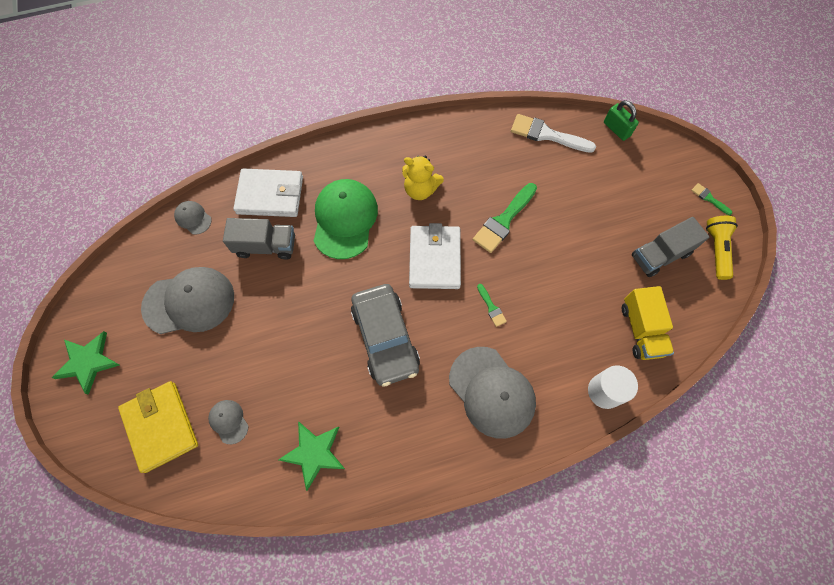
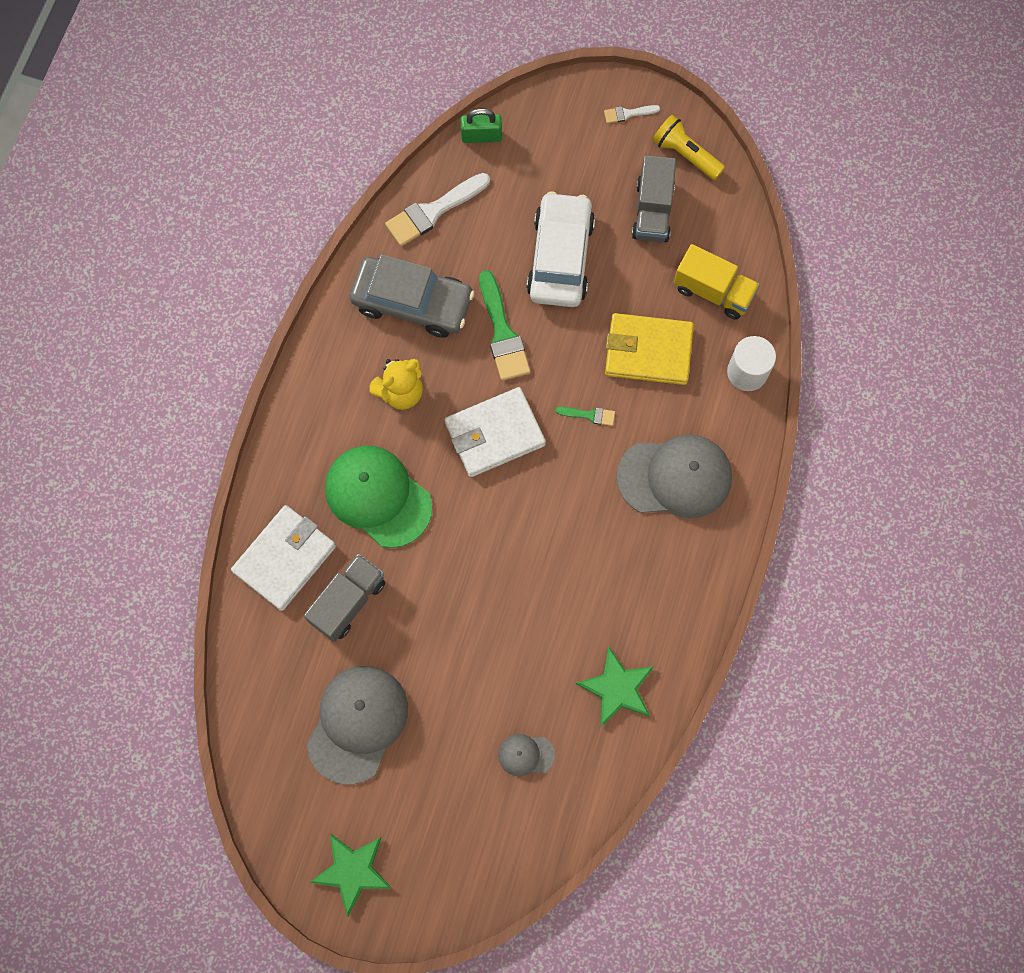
camera: 55 degrees left, 5 degrees up
yellow wallet [118,381,198,473] -> yellow wallet moved to [605,313,694,385]
grey cap [174,201,212,235] -> none
grey car [351,284,420,387] -> grey car moved to [350,254,475,338]
white wallet [409,223,461,289] -> white wallet turned 60 degrees counterclockwise [445,387,546,477]
green brush [691,183,732,215] -> white brush [604,105,660,124]
none -> white car [526,191,595,307]

